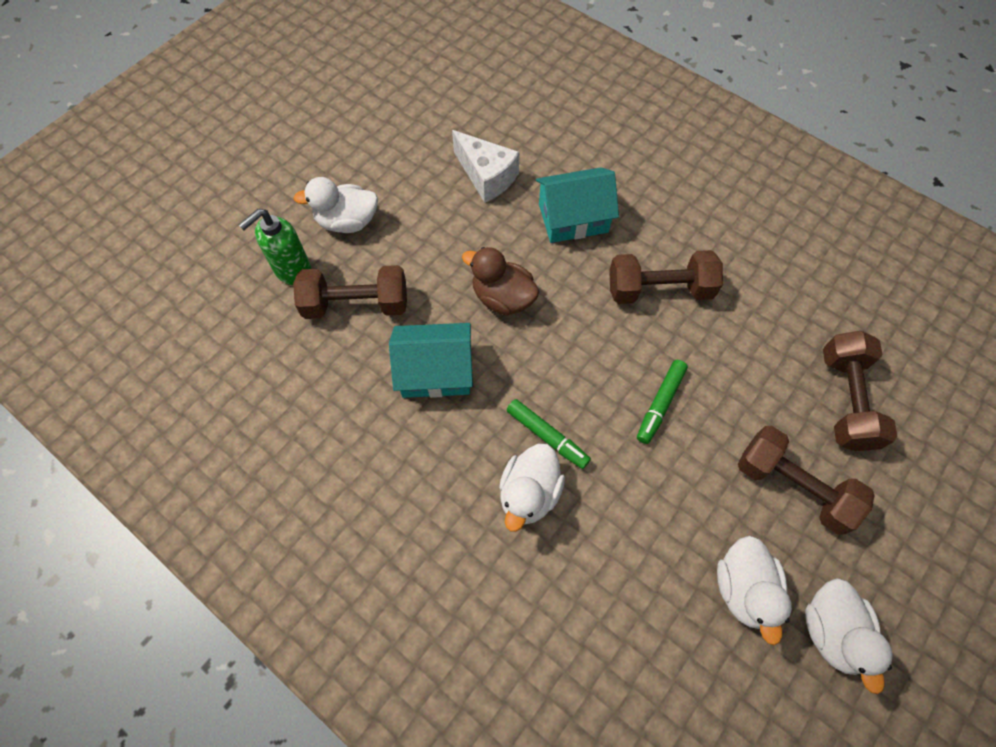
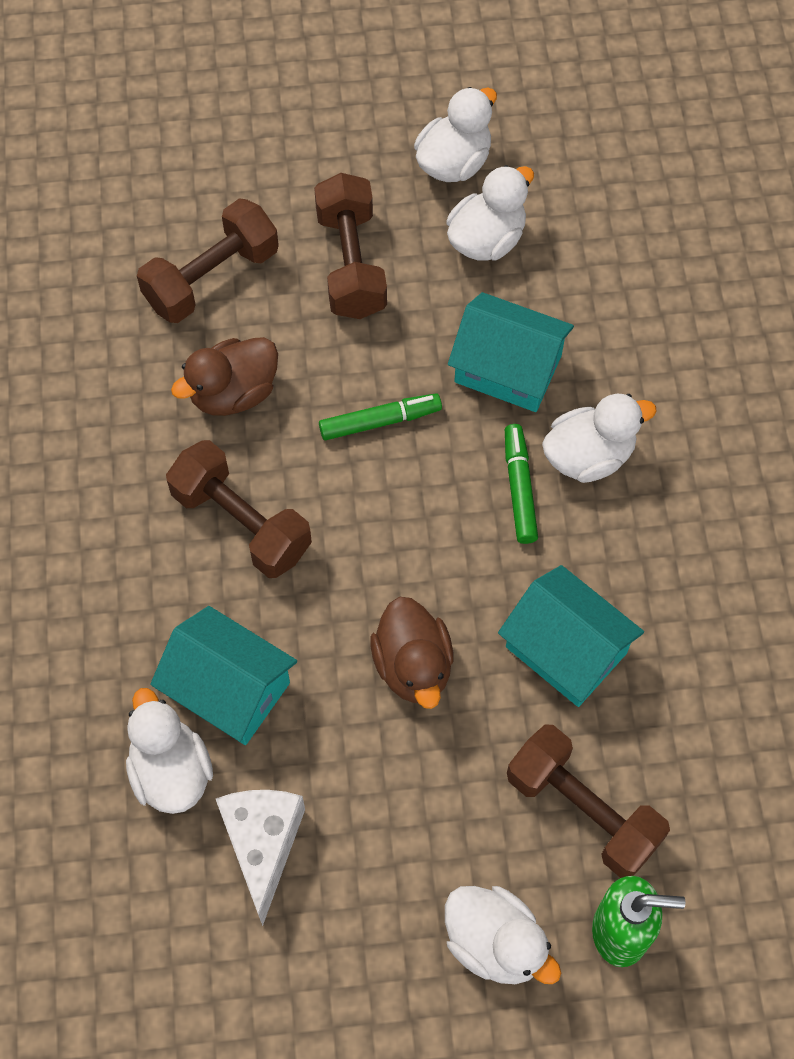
camera: 135 degrees left, 0 degrees up
none -> white duck [126,688,213,814]
none -> brown duck [171,337,278,416]
none -> turquoise house [448,292,574,412]

